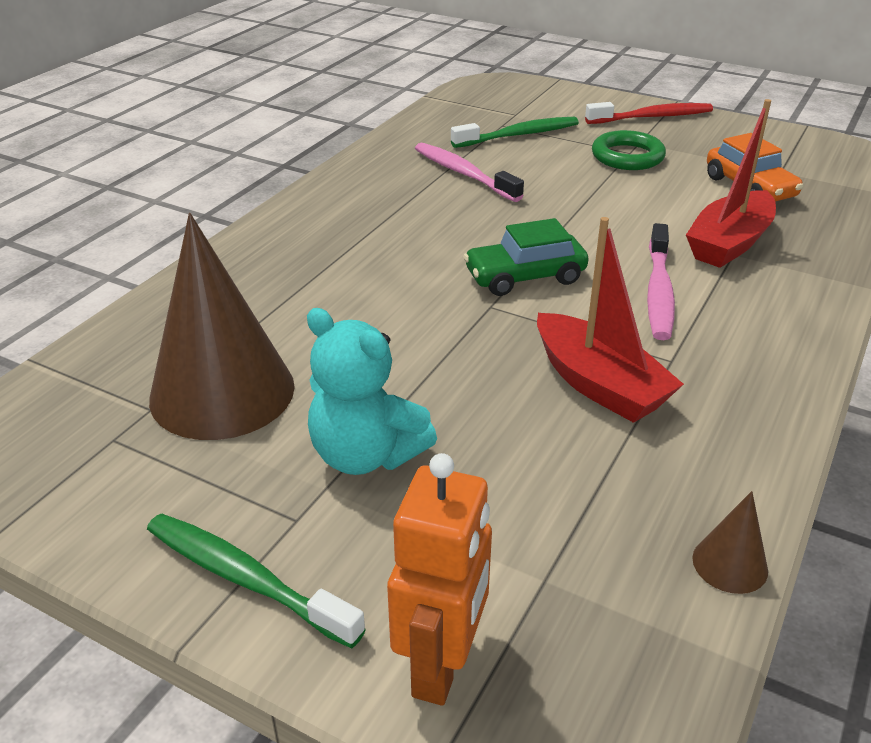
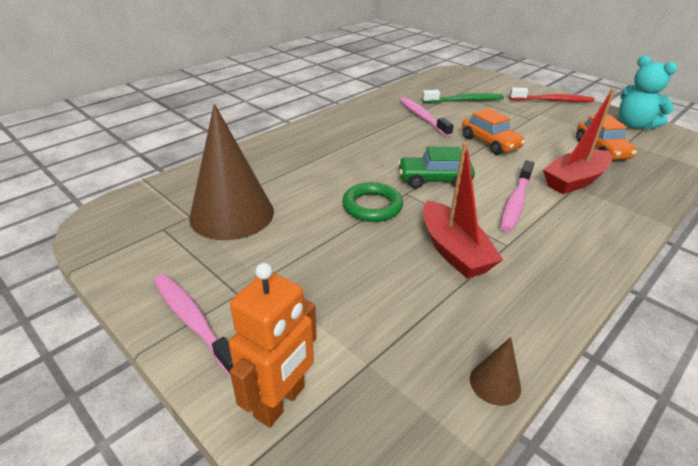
camera: 15 degrees right, 0 degrees up
green toothbrush [147,513,366,649] -> pink toothbrush [154,274,233,377]
turquoise teddy bear [307,308,437,475] -> turquoise teddy bear moved to [619,55,677,130]
green ring [592,130,666,170] -> green ring moved to [342,182,403,222]
none -> orange car [462,108,526,155]

